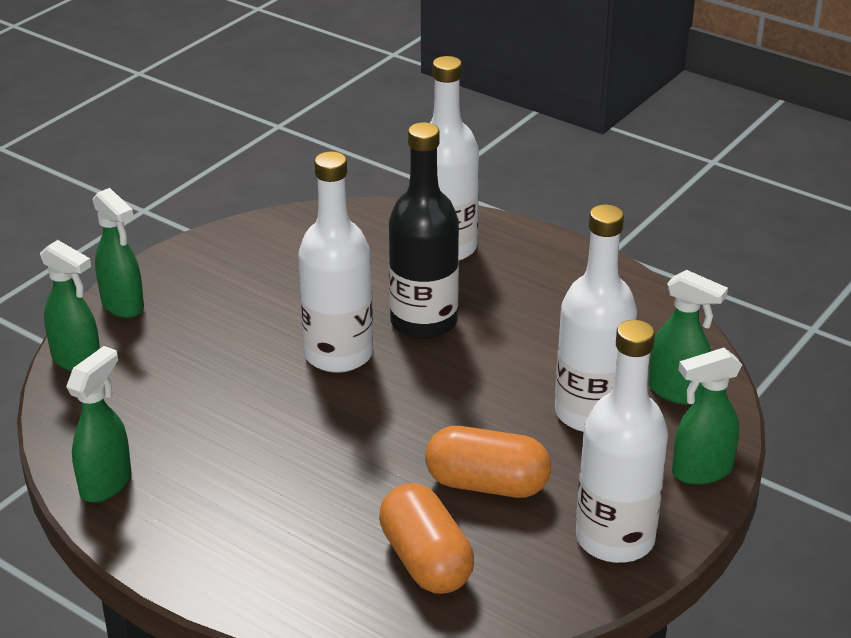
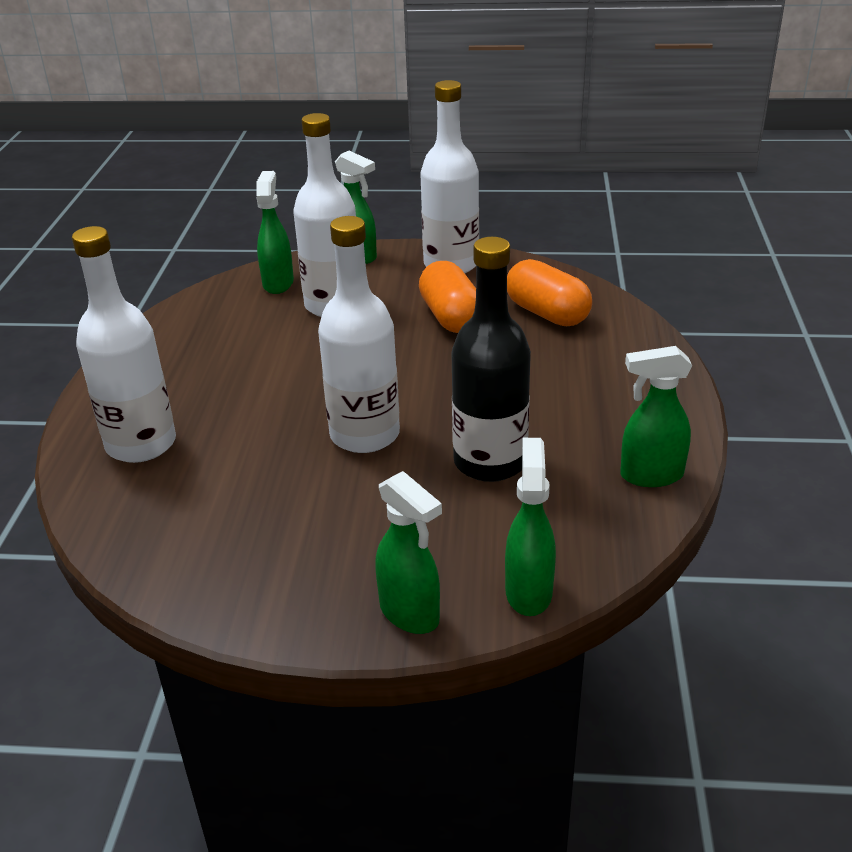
camera: 120 degrees left, 0 degrees up
green spray bottle [93,188,144,318] -> green spray bottle turned 120 degrees clockwise [375,471,442,634]
orange capsule [379,483,474,594] -> orange capsule turned 75 degrees counterclockwise [507,259,592,326]
black bottle [389,122,459,339] -> black bottle moved to [451,237,531,482]

